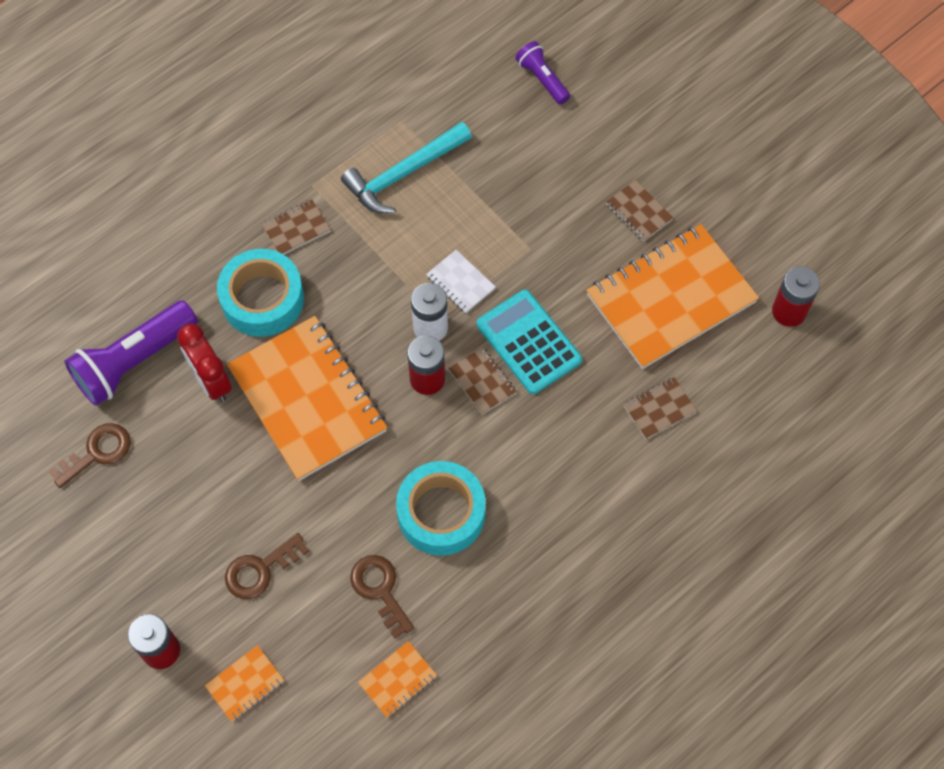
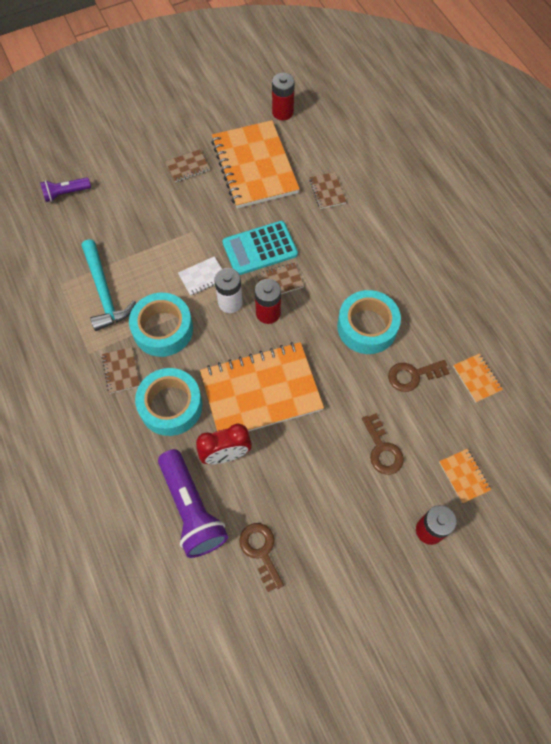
camera: 75 degrees left, 0 degrees up
none -> turquoise tape [129,293,193,357]

